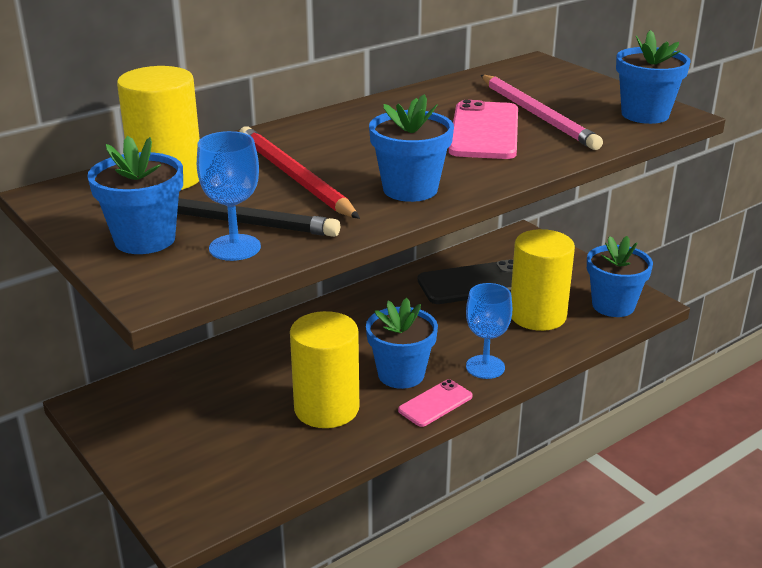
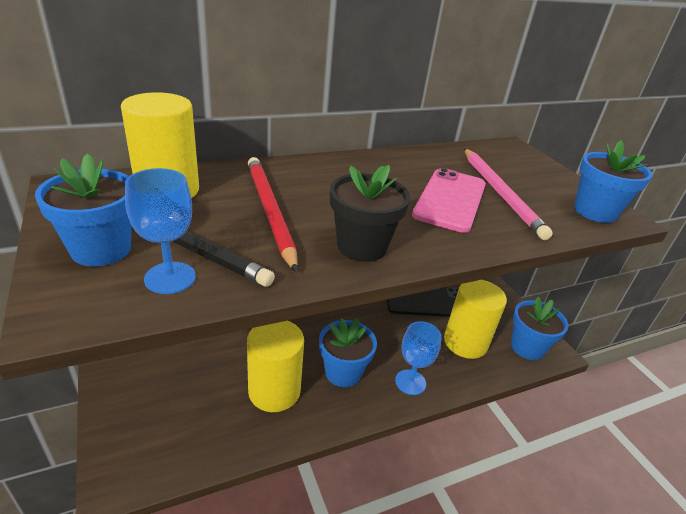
camera: 10 degrees right, 5 degrees up
blue flower pot [369,94,454,202] -> black flower pot [330,165,410,262]
pink phone [398,379,473,427] -> none

